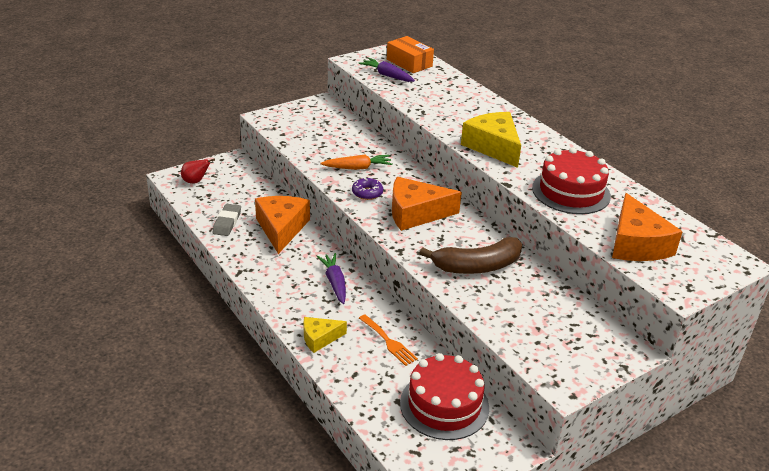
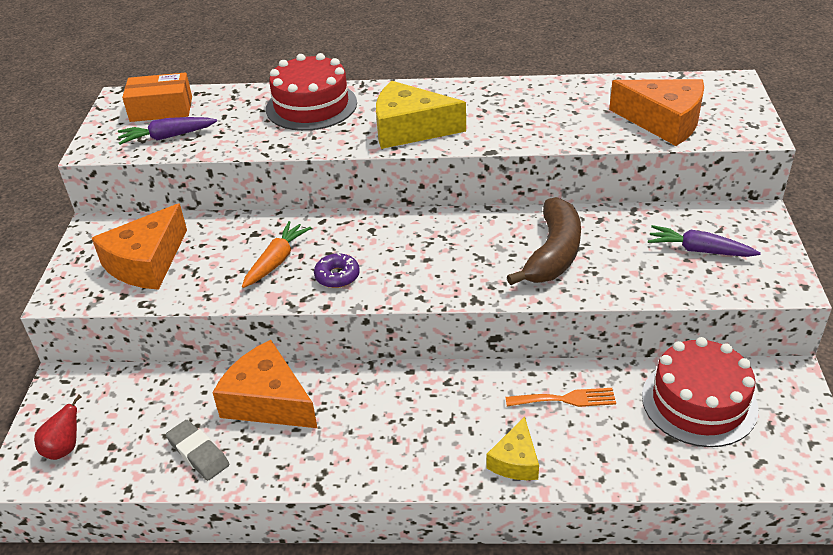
camera: 50 degrees left, 5 degrees up
purple carrot [316,253,346,304] -> purple carrot moved to [648,225,761,257]
orange cheese [392,177,462,231] -> orange cheese moved to [92,203,187,290]
red cake [532,147,611,214] -> red cake moved to [266,53,357,131]

